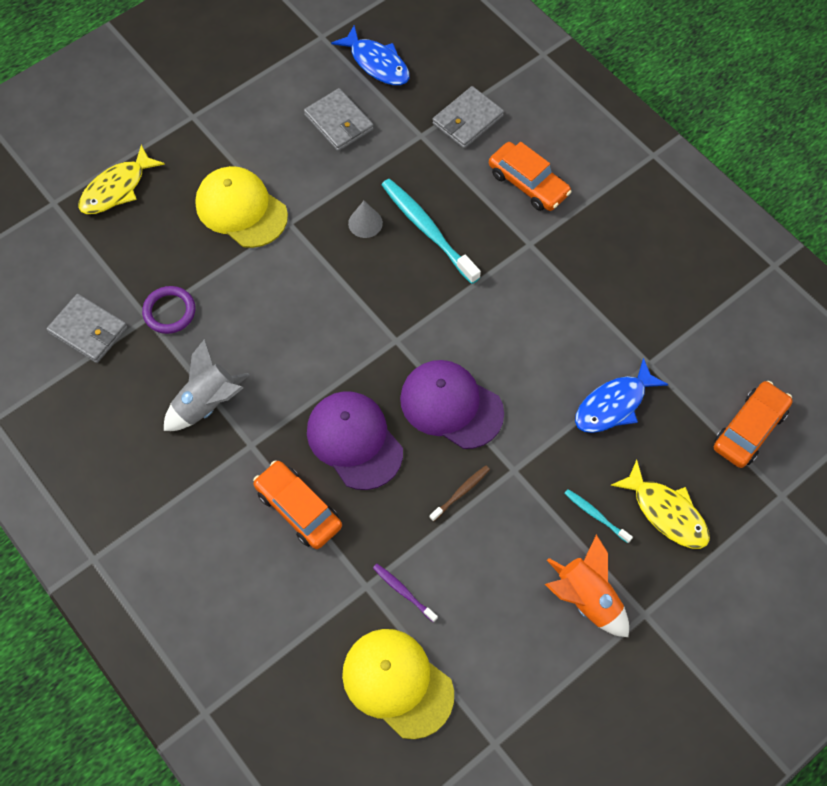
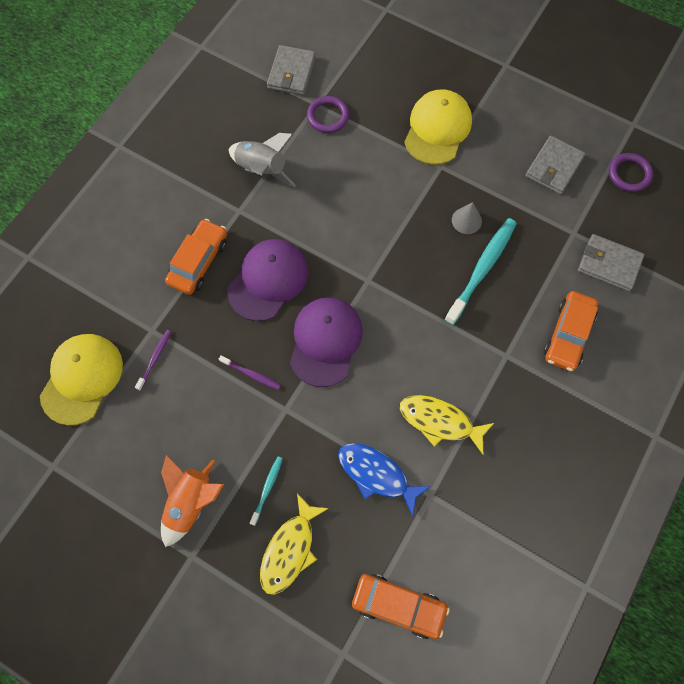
camera: 70 degrees right, 5 degrees up
yellow fish [78,145,165,214] -> yellow fish moved to [400,395,494,454]
blue fish [331,25,410,85] -> purple ring [609,153,653,192]
brown toothbrush [430,465,490,522] -> purple toothbrush [219,356,281,390]

